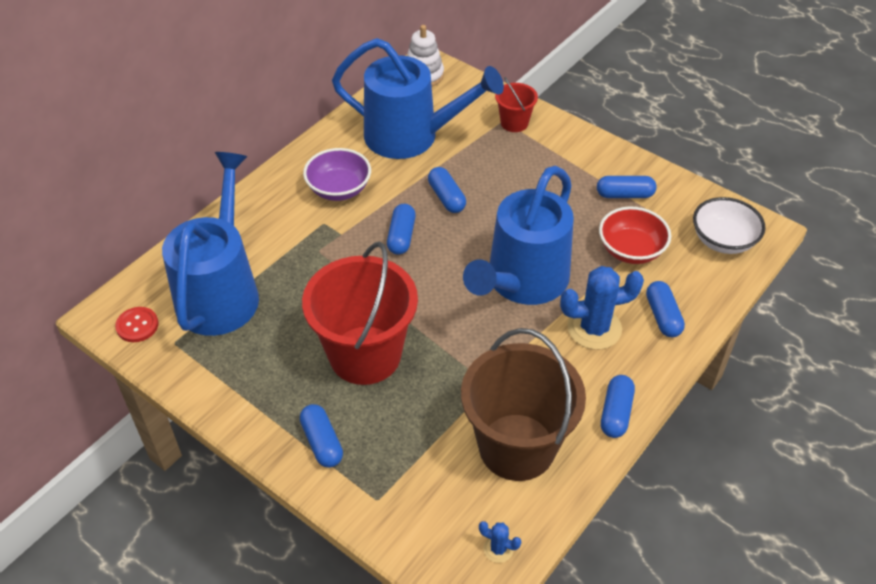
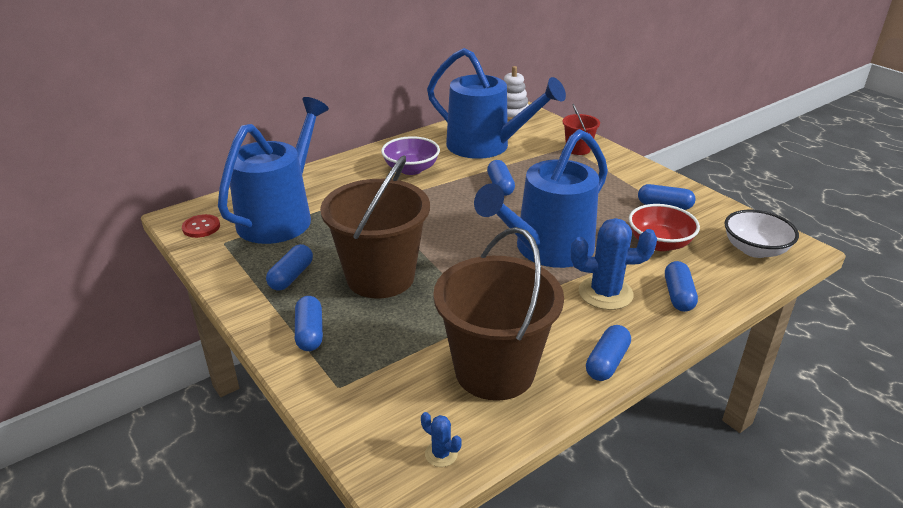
camera: 15 degrees right, 15 degrees down
red bucket [302,242,418,385] -> brown bucket [320,155,430,298]
blue capsule [387,204,416,255] -> blue capsule moved to [266,244,313,291]

